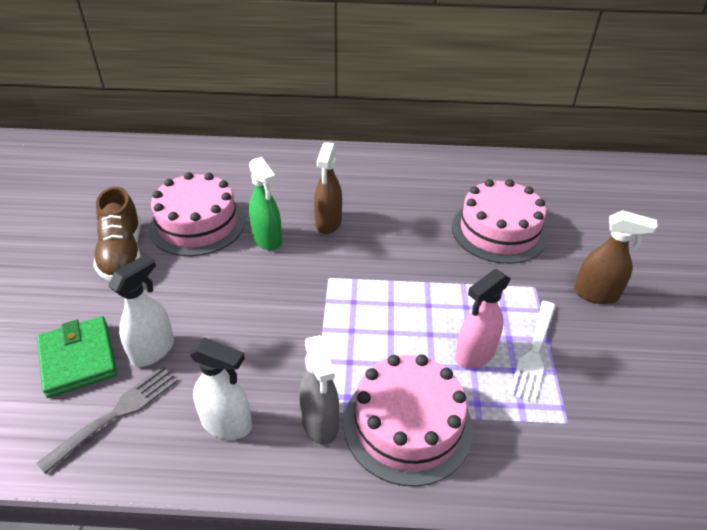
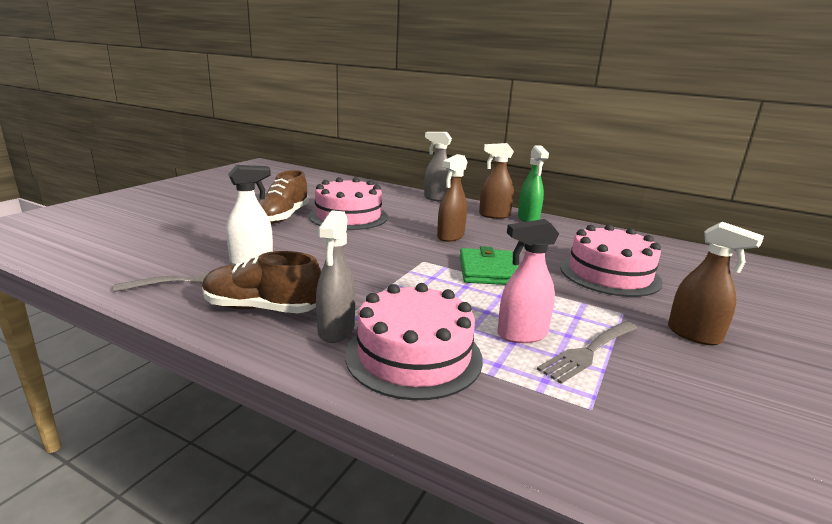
camera: 25 degrees right, 20 degrees down
green wallet [37,316,117,398] -> green wallet moved to [460,246,518,285]
white spray bottle [189,337,252,439] -> brown shoe [202,251,321,313]
green spray bottle [249,157,282,251] -> green spray bottle moved to [518,145,549,222]
white fork [509,301,556,404] -> grey fork [537,321,637,384]
none -> grey spray bottle [424,132,452,202]
none -> brown spray bottle [479,143,514,219]

